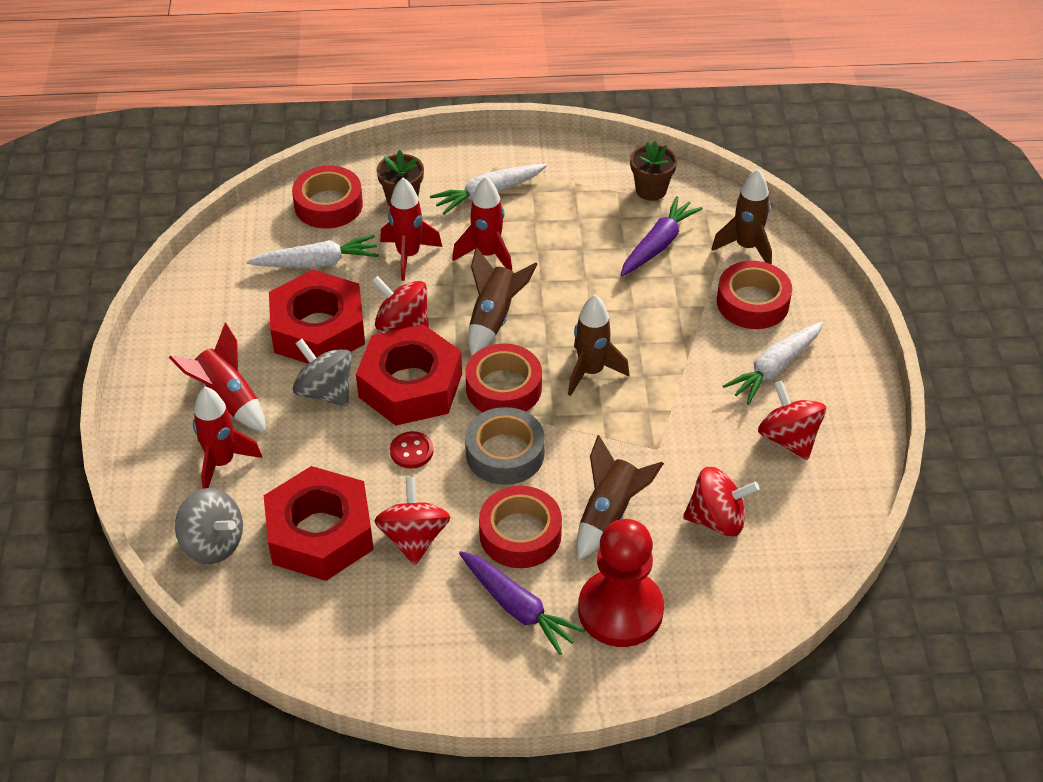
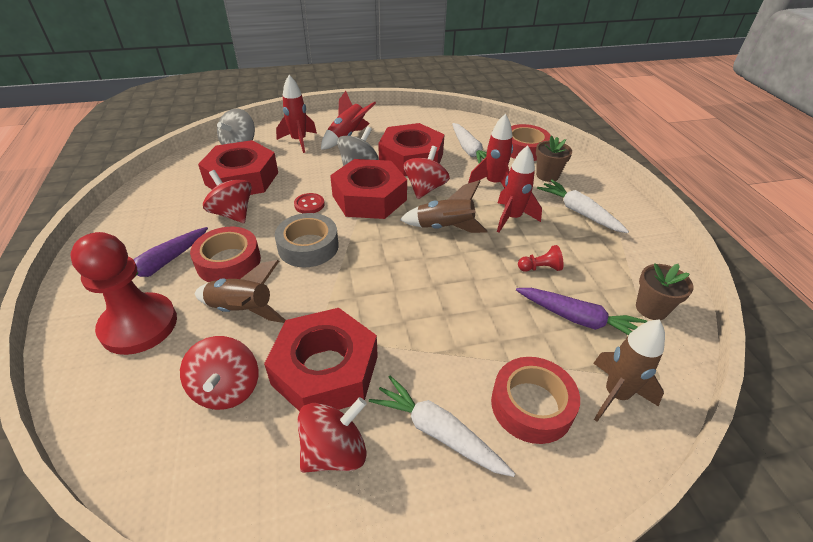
camera: 80 degrees right, 5 degrees down
red spinning top [375,477,450,565] -> red spinning top turned 120 degrees counterclockwise [203,170,252,223]
red tape [465,344,542,412] -> none
brown rocket [568,295,629,396] -> none
none -> red nut [264,308,378,412]
none -> red pawn [518,245,564,272]

